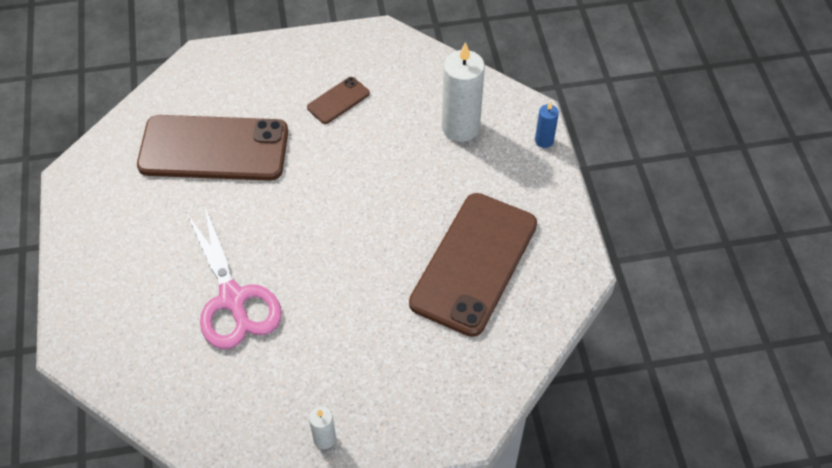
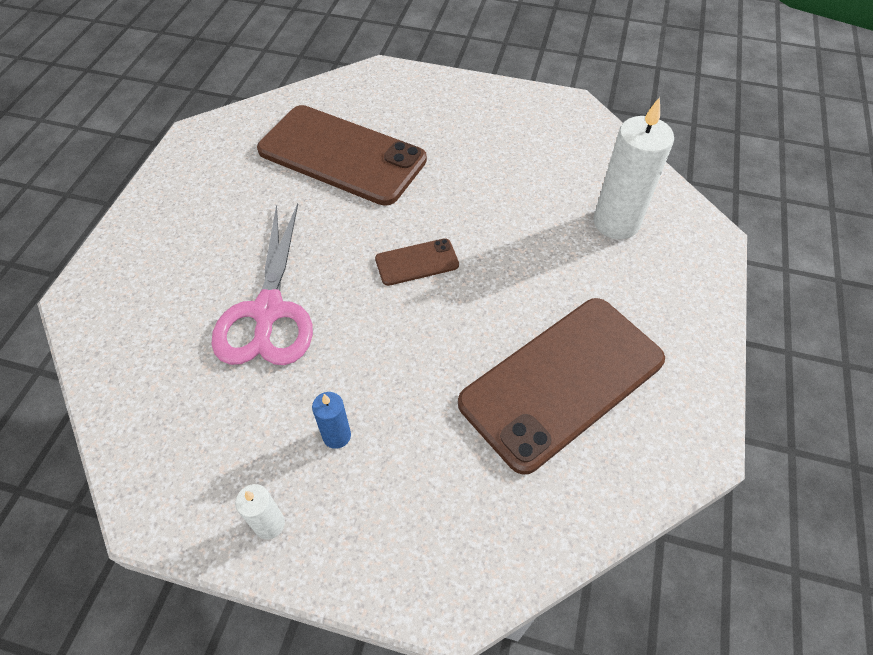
camera: 25 degrees right, 0 degrees up
brown phone [307,77,370,124] -> brown phone moved to [375,238,459,286]
blue candle [535,102,559,148] -> blue candle moved to [312,392,351,449]

